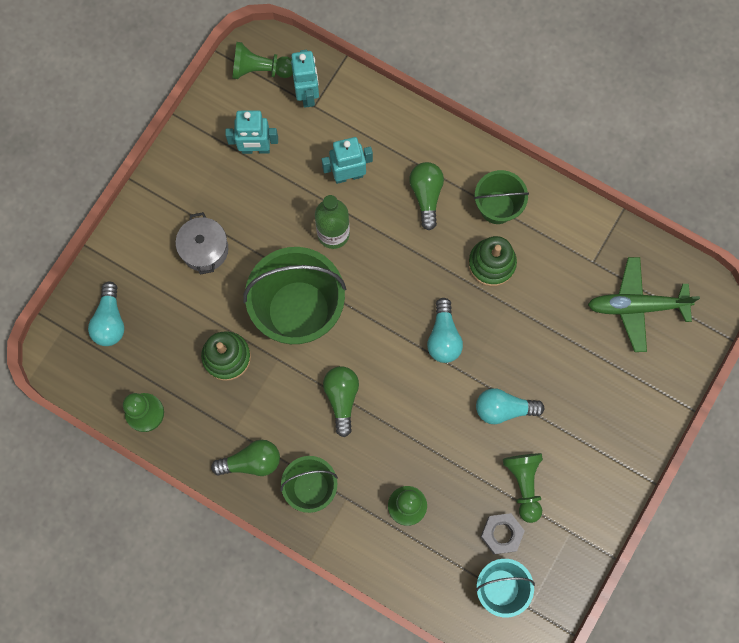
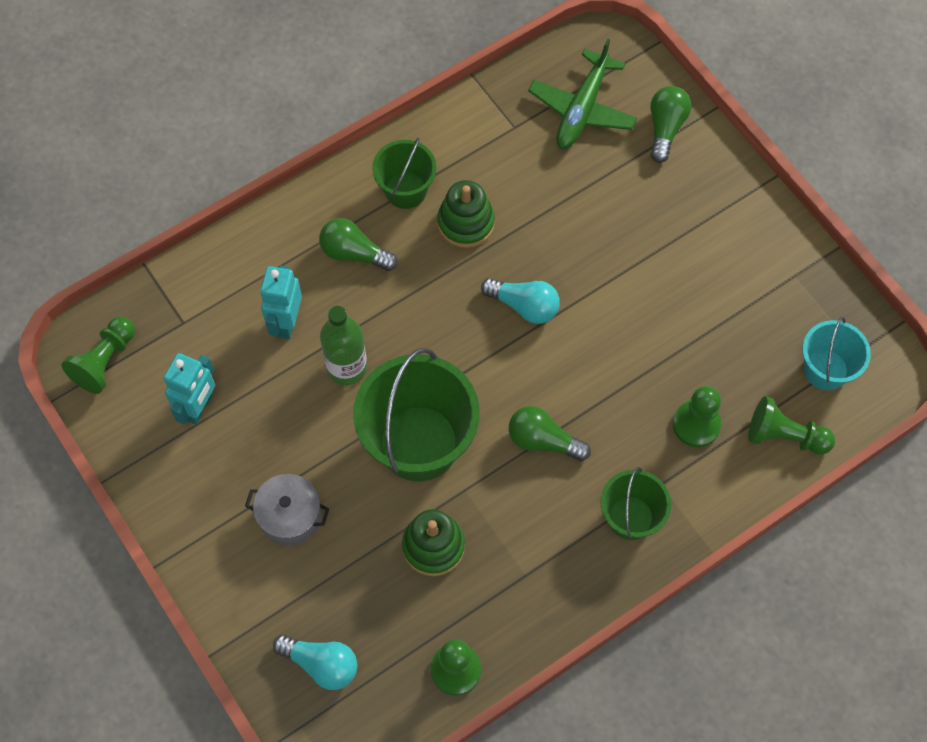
camera: 65 degrees left, 10 degrees down
green light bulb [211,440,280,476] -> green light bulb moved to [650,86,691,163]
turquoise robot [291,50,319,108] -> none
turquoise light bulb [476,388,545,424] -> none
grey nut [480,513,525,554] -> none
green pawn [503,453,543,523] -> green pawn moved to [748,396,835,455]

